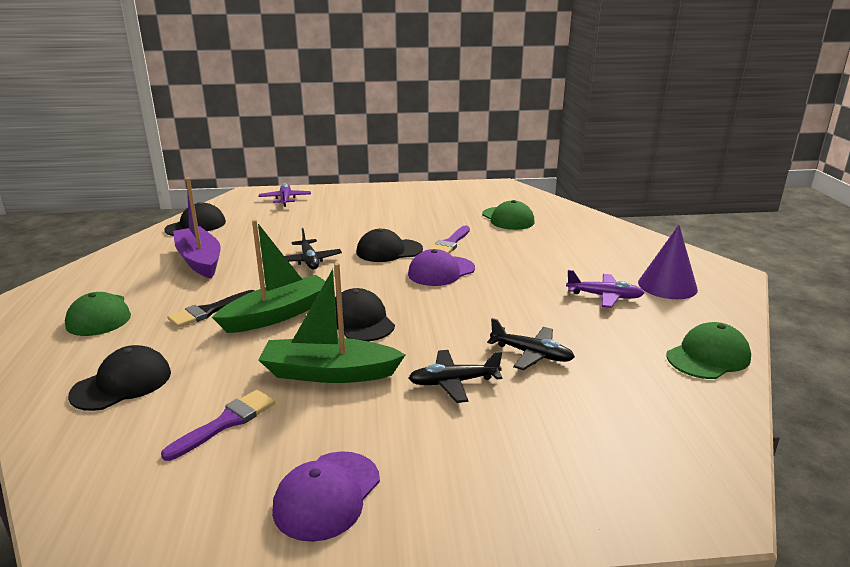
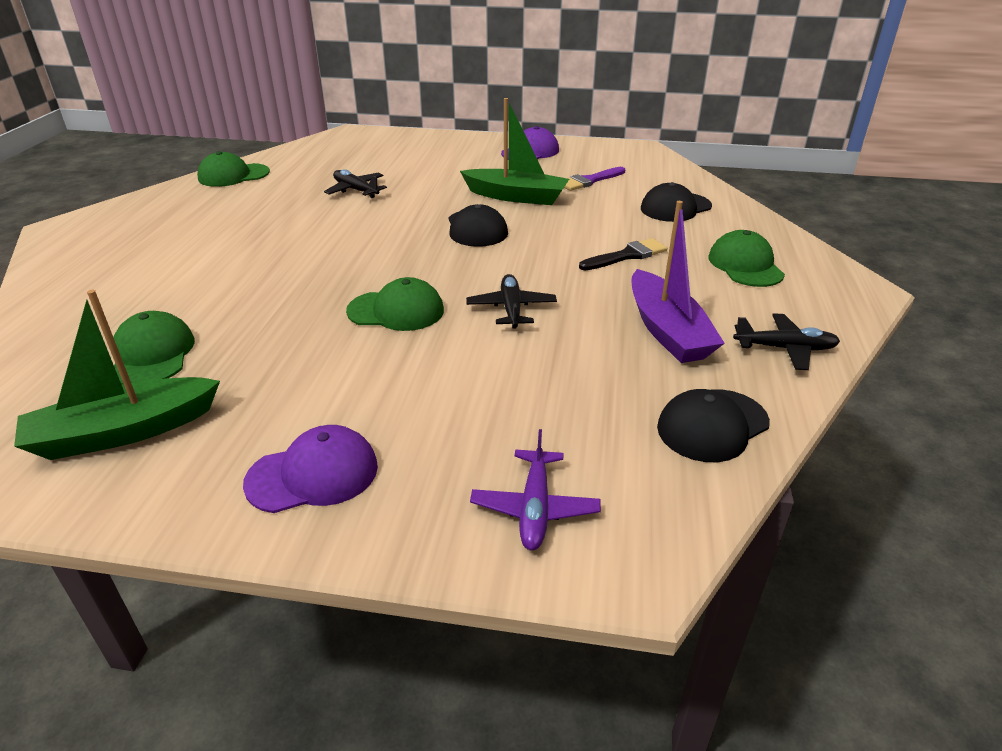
camera: 165 degrees left, 10 degrees up
green boat [212,220,325,333] -> green boat moved to [14,290,220,460]
black cap [356,228,423,262] -> green cap [346,277,444,331]
purple cap [408,249,475,286] -> purple cap moved to [243,425,378,513]
black plane [408,350,503,403] -> black plane moved to [733,313,840,370]
purple brush [430,226,470,253] -> none
purple plane [566,270,644,308] -> none
purple cone [638,225,698,299] -> none

